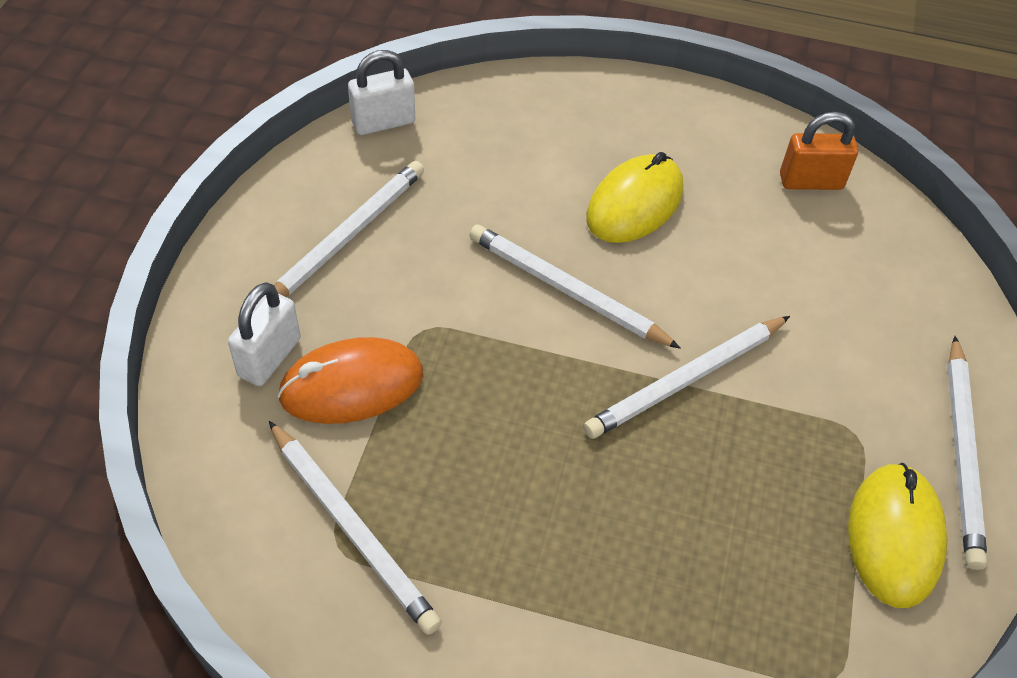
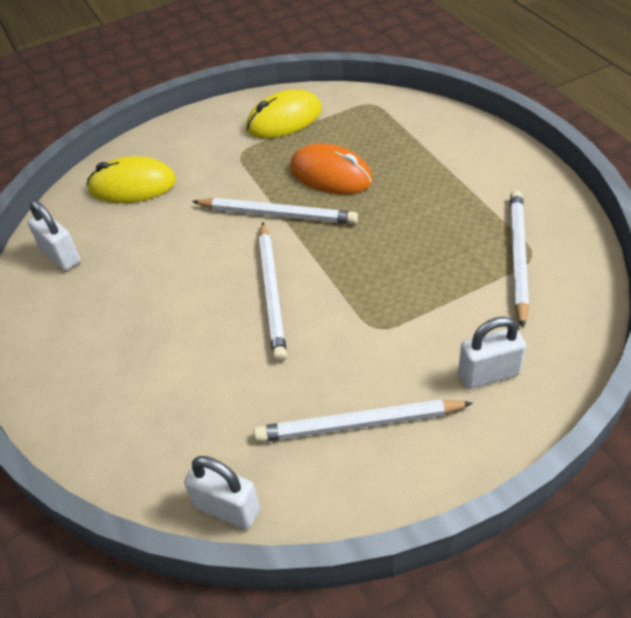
camera: 125 degrees left, 5 degrees down
orange mouse [277,337,423,424] -> orange mouse moved to [290,143,373,194]
yellow mouse [586,152,683,243] -> yellow mouse moved to [87,156,176,203]
orange padlock [780,112,858,190] -> white padlock [27,200,80,271]
white pencil [948,336,987,570] -> none

